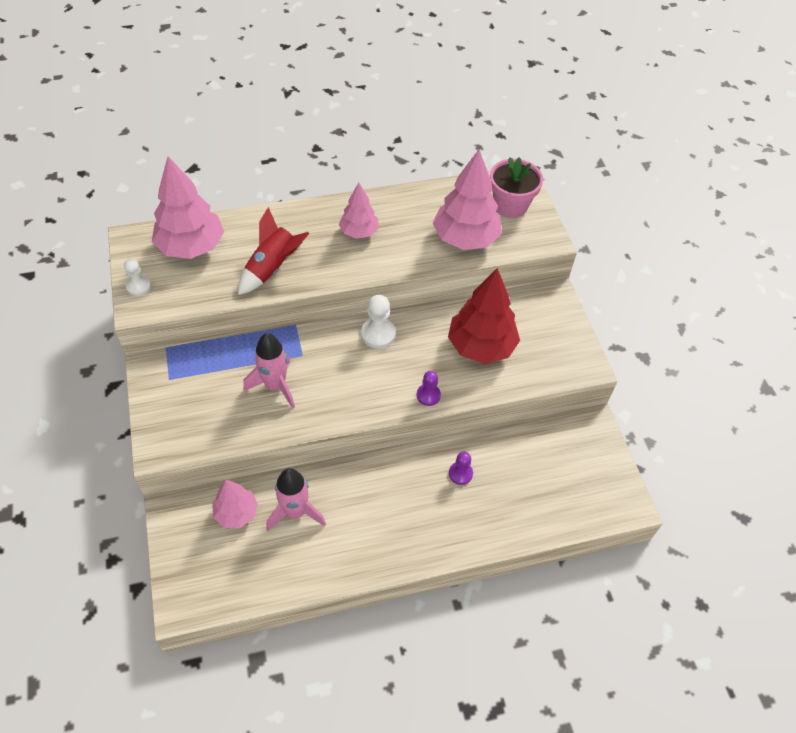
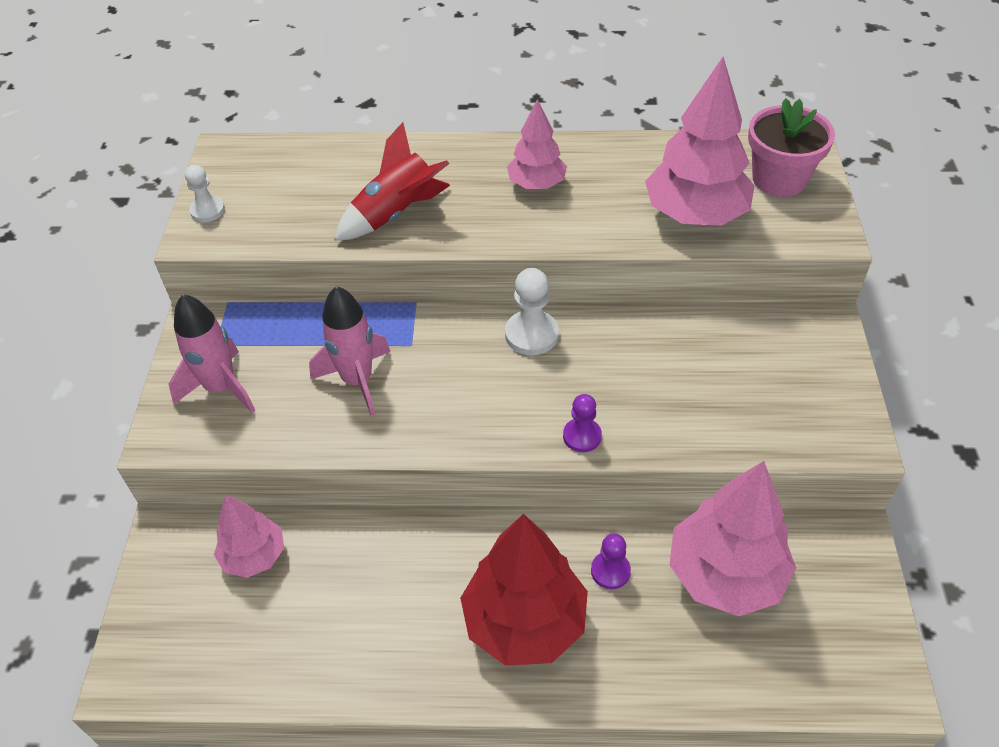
camera: 20 degrees right, 5 degrees down
pink tree [152,156,224,259] -> pink tree moved to [669,461,797,616]
pink rocket [266,468,326,531] -> pink rocket moved to [169,294,255,413]
red tree [448,268,520,364] -> red tree moved to [460,514,588,666]

